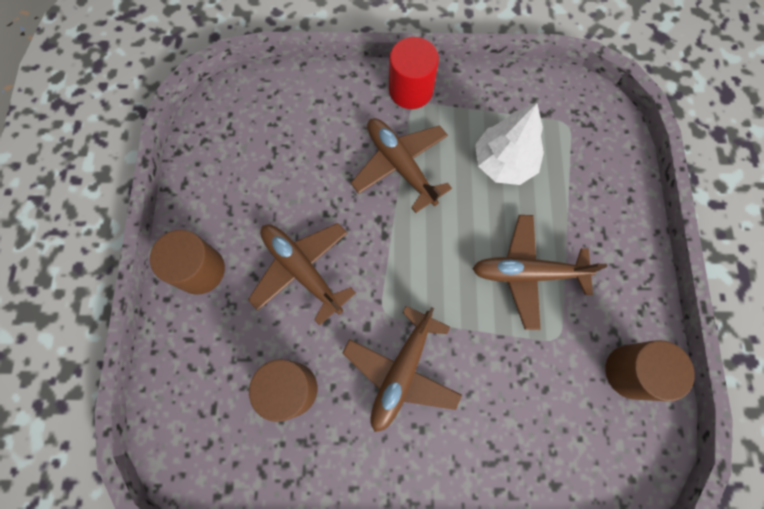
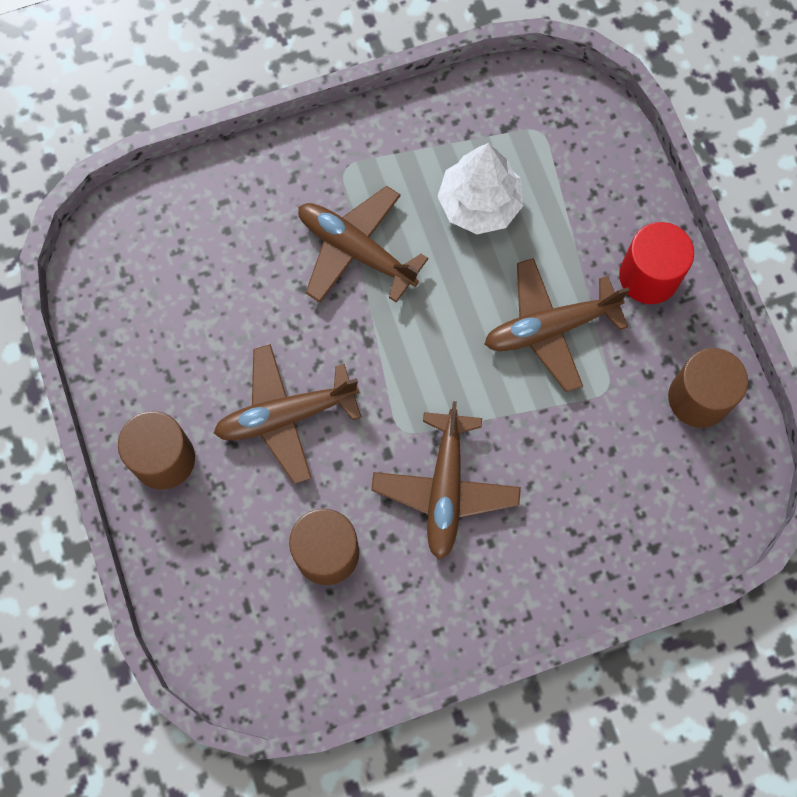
camera: 20 degrees left, 0 degrees up
brown plane [248,223,356,326] -> brown plane turned 45 degrees counterclockwise [214,344,361,484]
red cylinder [389,37,439,109] -> red cylinder moved to [619,222,694,304]

